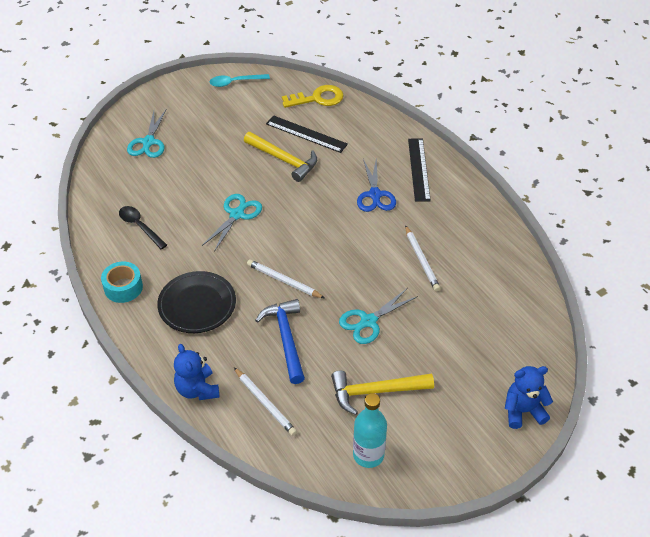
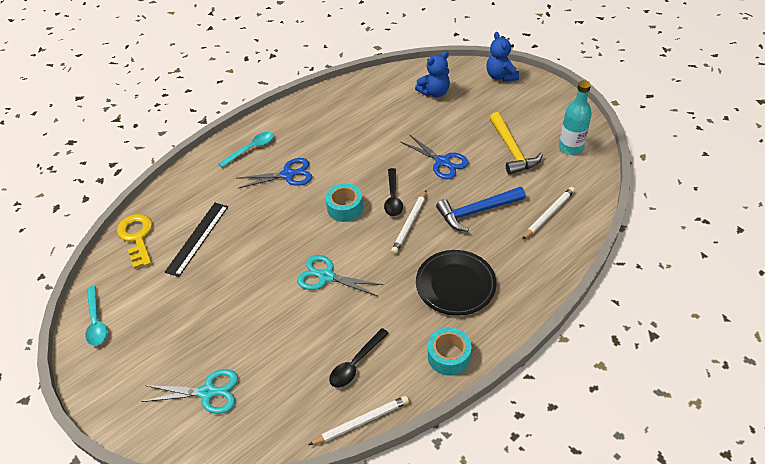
camera: 95 degrees left, 0 degrees up
blue teddy bear [174,344,220,400] -> blue teddy bear moved to [415,51,450,97]
yellow hammer [244,132,317,182] -> none
turquoise scissors [339,289,418,344] -> blue scissors [401,134,469,179]
white pencil [405,225,440,291] -> white pencil moved to [309,396,409,445]
black ruler [408,138,431,202] -> turquoise spoon [218,132,274,168]
none -> turquoise tape [325,183,363,222]
none -> black spoon [384,168,403,216]

